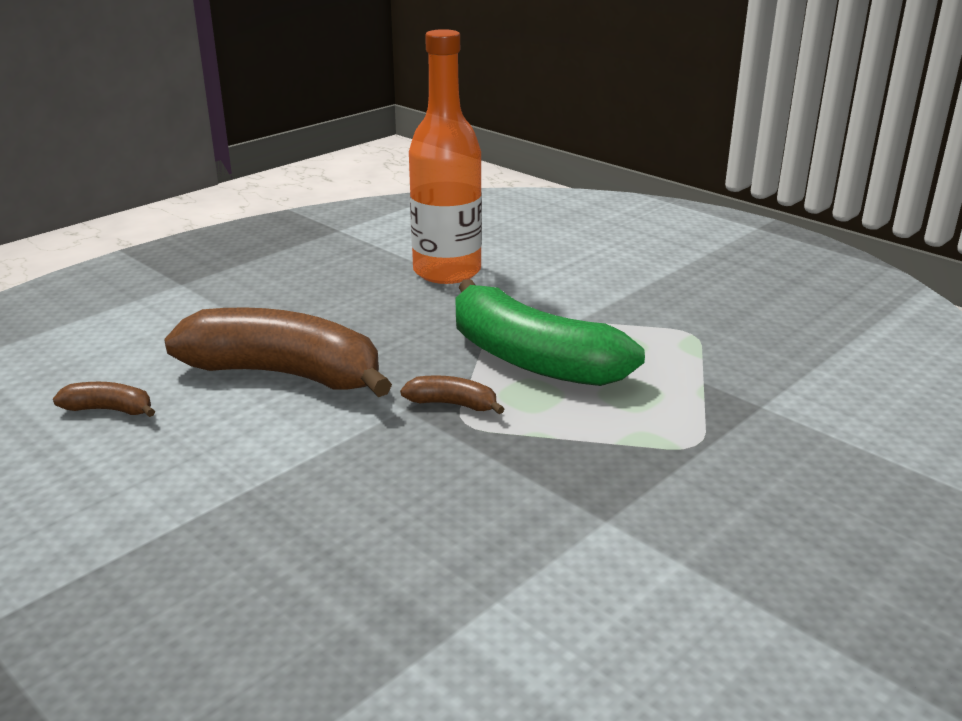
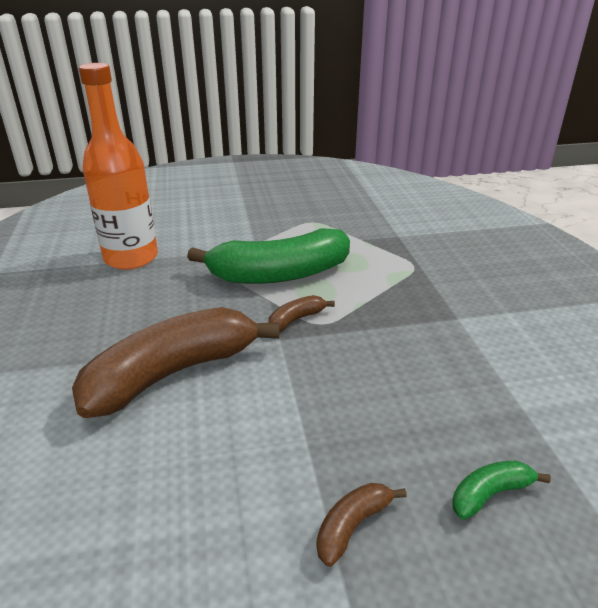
camera: 55 degrees left, 5 degrees up
brown banana [53,382,155,417] -> brown banana moved to [316,483,407,567]
none -> green banana [452,461,551,520]

